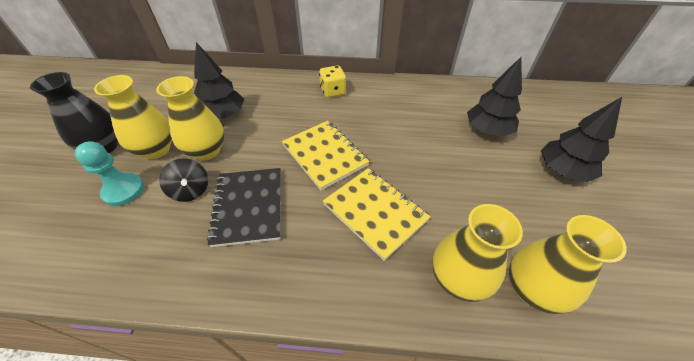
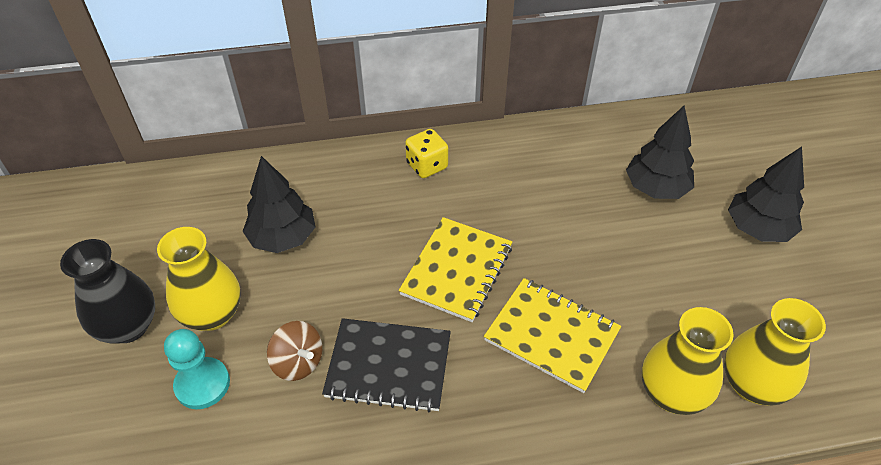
camera: 15 degrees left, 0 degrees up
yellow vase [156,76,225,161] -> none
black spinning top [159,158,208,202] -> brown spinning top [267,321,322,381]
black notebook [207,168,281,247] -> black notebook turned 60 degrees counterclockwise [322,318,451,412]
yellow notebook [282,121,370,190] -> yellow notebook turned 75 degrees clockwise [399,217,512,322]

